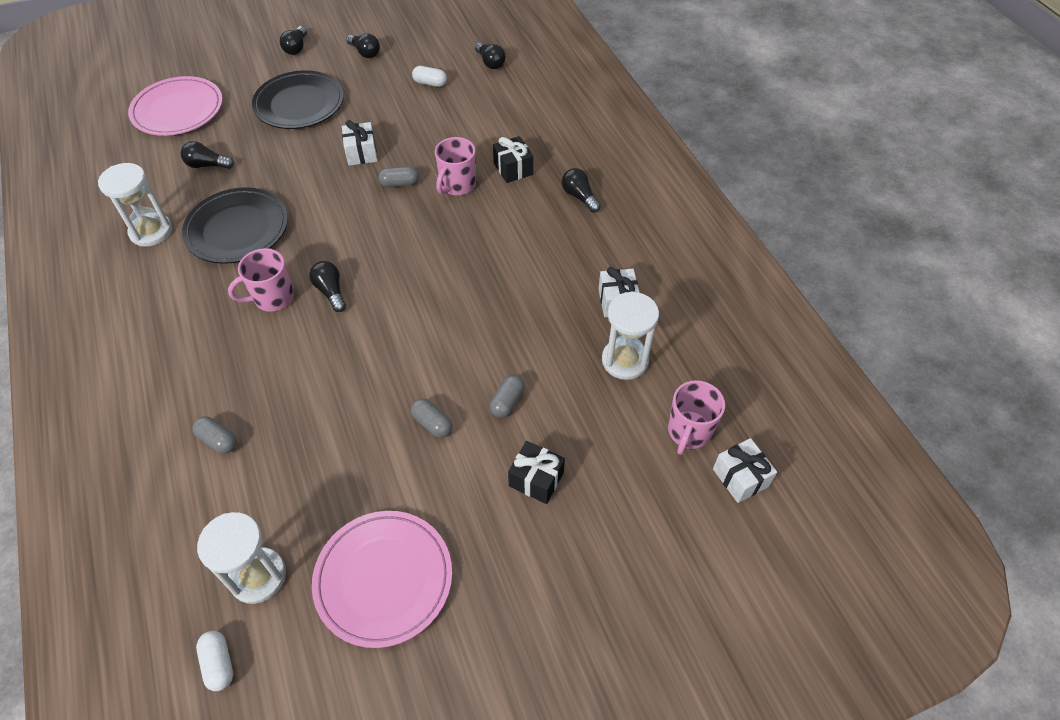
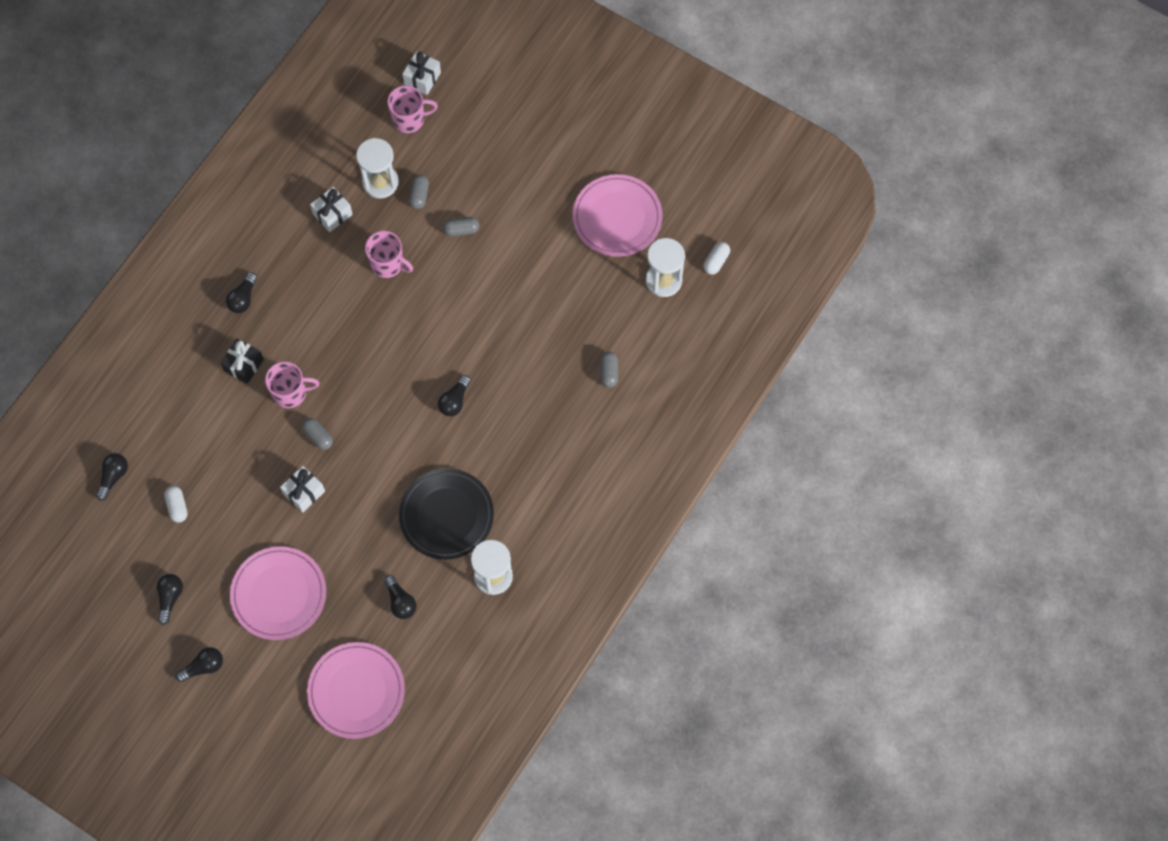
camera: 125 degrees left, 15 degrees up
pink mug [228,248,294,312] -> pink mug moved to [365,231,413,278]
black plate [252,70,344,129] -> pink plate [230,546,326,640]
grey capsule [411,398,452,438] -> grey capsule moved to [409,175,429,209]
black gift [508,441,565,504] -> none

